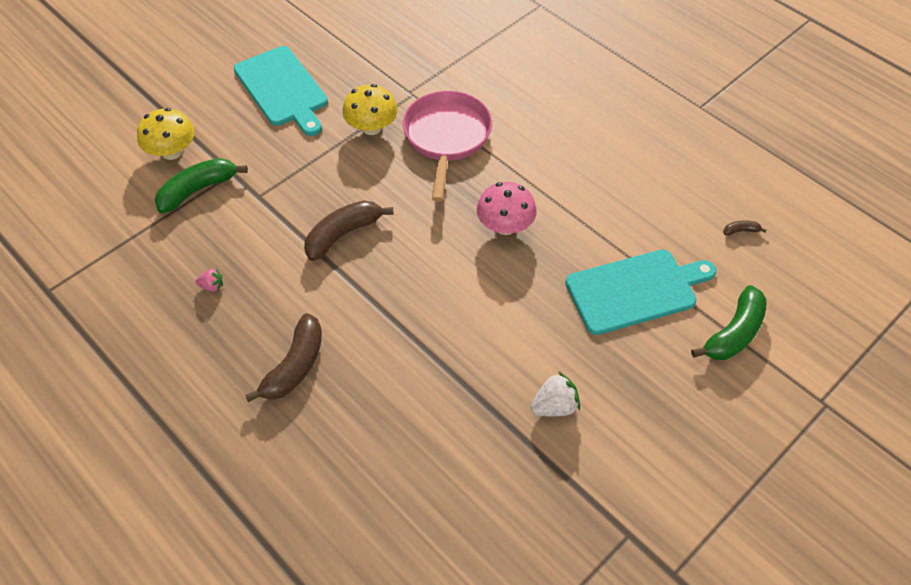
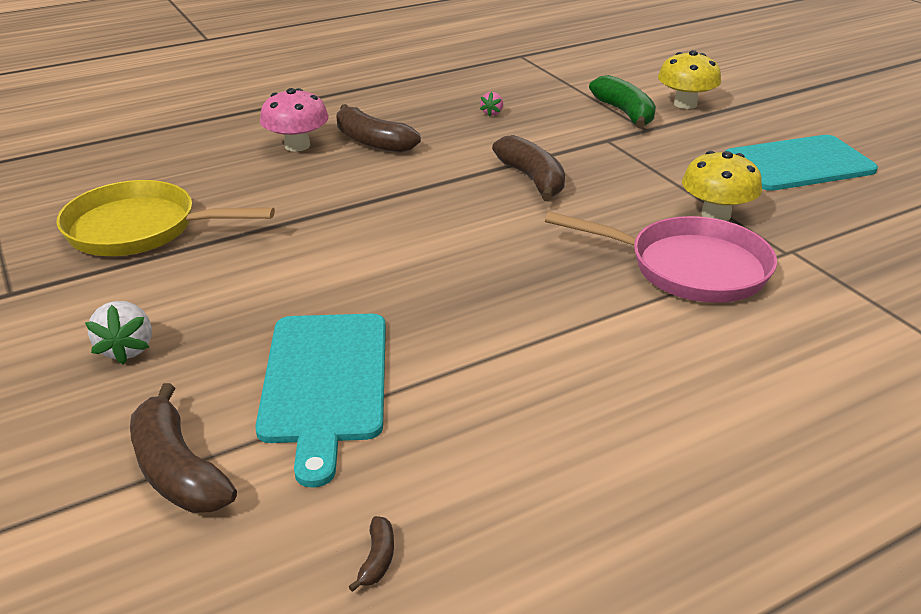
camera: 105 degrees right, 20 degrees down
pink mushroom [477,182,536,235] -> pink mushroom moved to [260,88,329,152]
white strawberry [531,371,580,416] -> white strawberry moved to [85,301,152,365]
green banana [691,285,767,360] -> brown banana [130,383,237,513]
none -> yellow pan [56,180,275,256]

